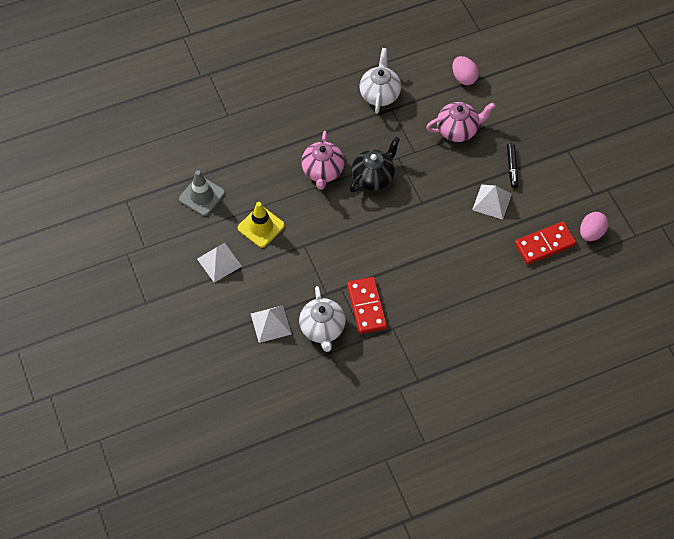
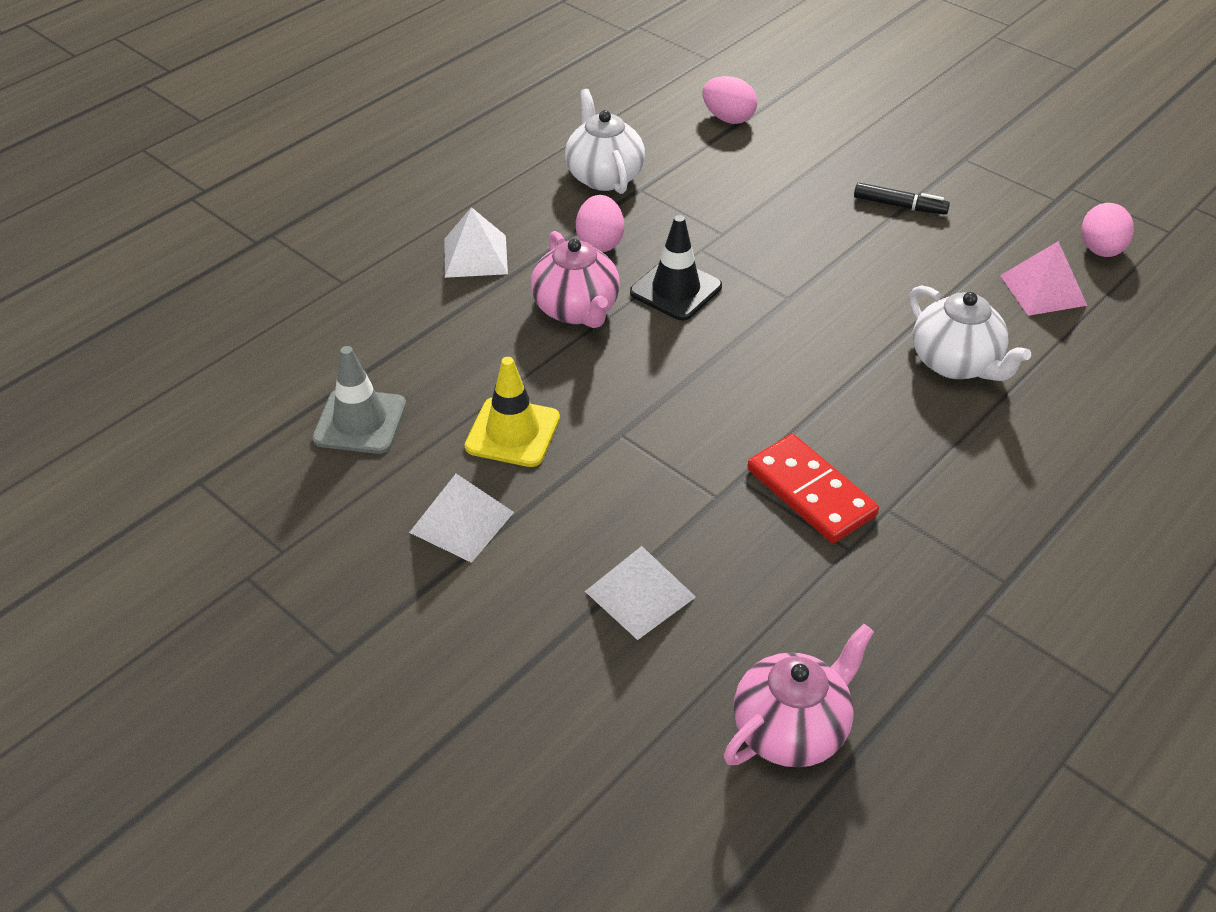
camera: 25 degrees left, 15 degrees down
white teapot [299,286,346,352] -> white teapot moved to [909,285,1031,381]
black teapot [350,136,400,192] -> black traffic cone [630,215,722,321]
pink teapot [426,102,496,142] -> pink teapot moved to [724,624,874,767]
white pyramid [472,185,512,220] -> white pyramid moved to [445,207,508,278]
black marker [507,143,518,188] -> black marker turned 45 degrees counterclockwise [854,183,950,215]
red domino [515,222,576,265] -> pink pyramid [1000,241,1087,316]
none -> pink egg [576,195,624,252]

